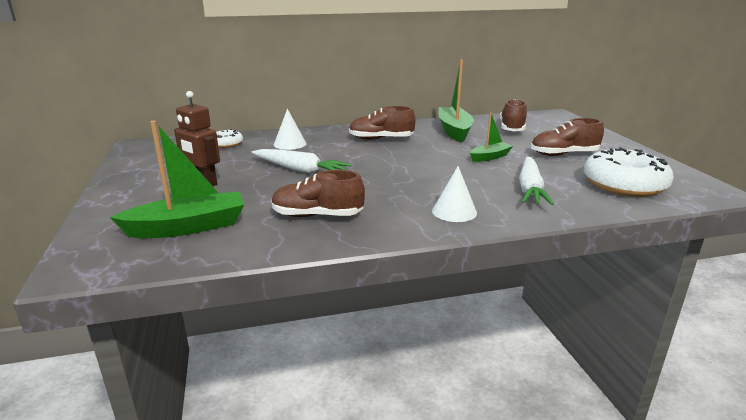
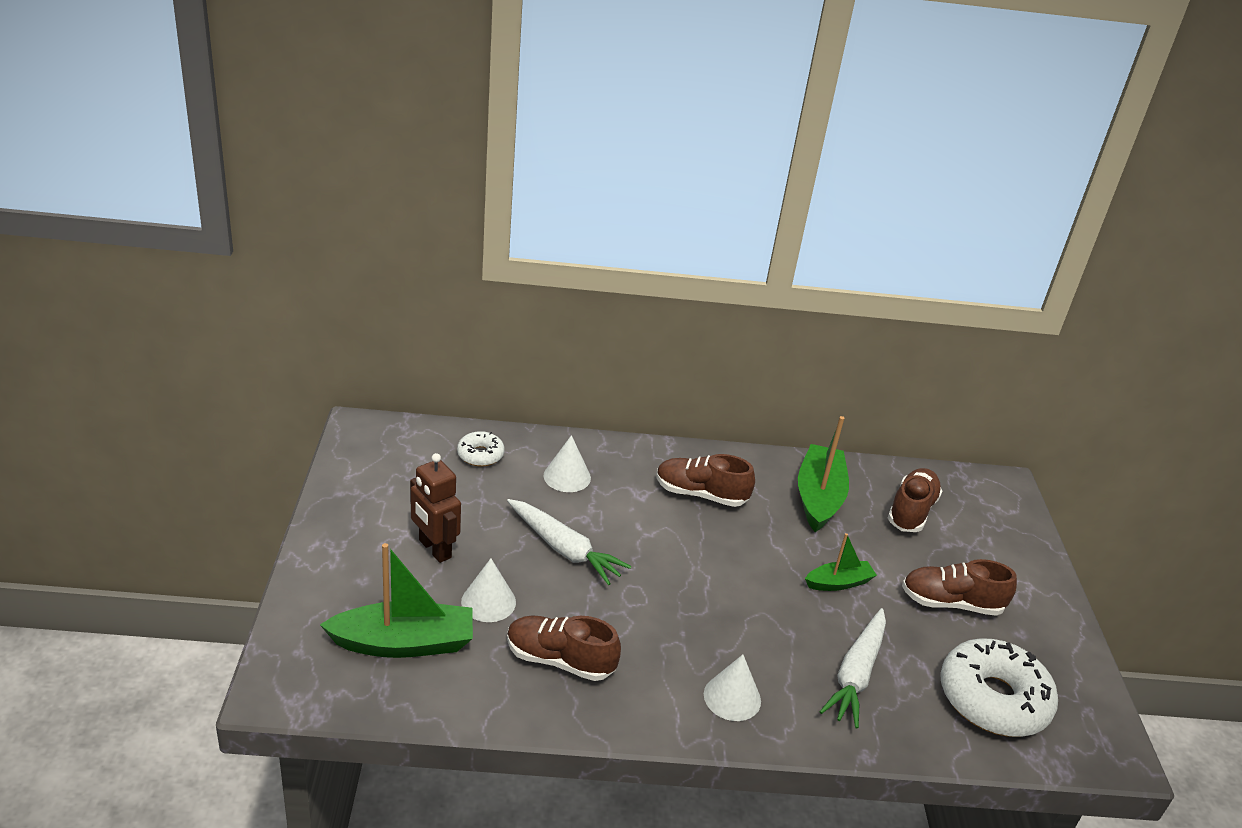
camera: 10 degrees right, 10 degrees up
none -> white cone [461,558,516,622]

